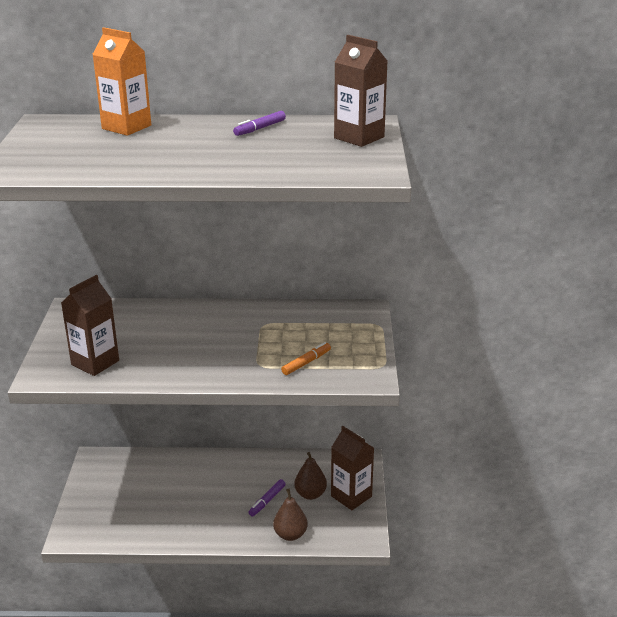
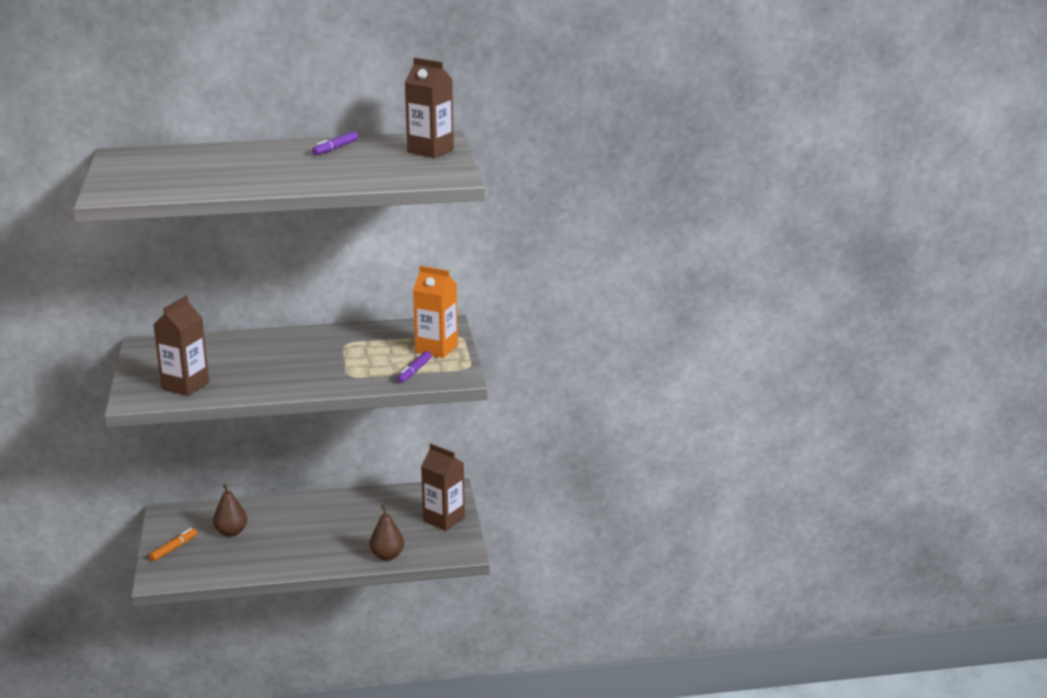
camera: 10 degrees left, 5 degrees down
orange carton [92,27,151,136] -> orange carton moved to [413,266,458,358]
purple marker [248,479,286,517] -> purple marker moved to [397,351,432,383]
orange marker [281,342,331,375] -> orange marker moved to [149,528,197,561]
brown pear [294,452,327,500] -> brown pear moved to [213,484,247,537]

